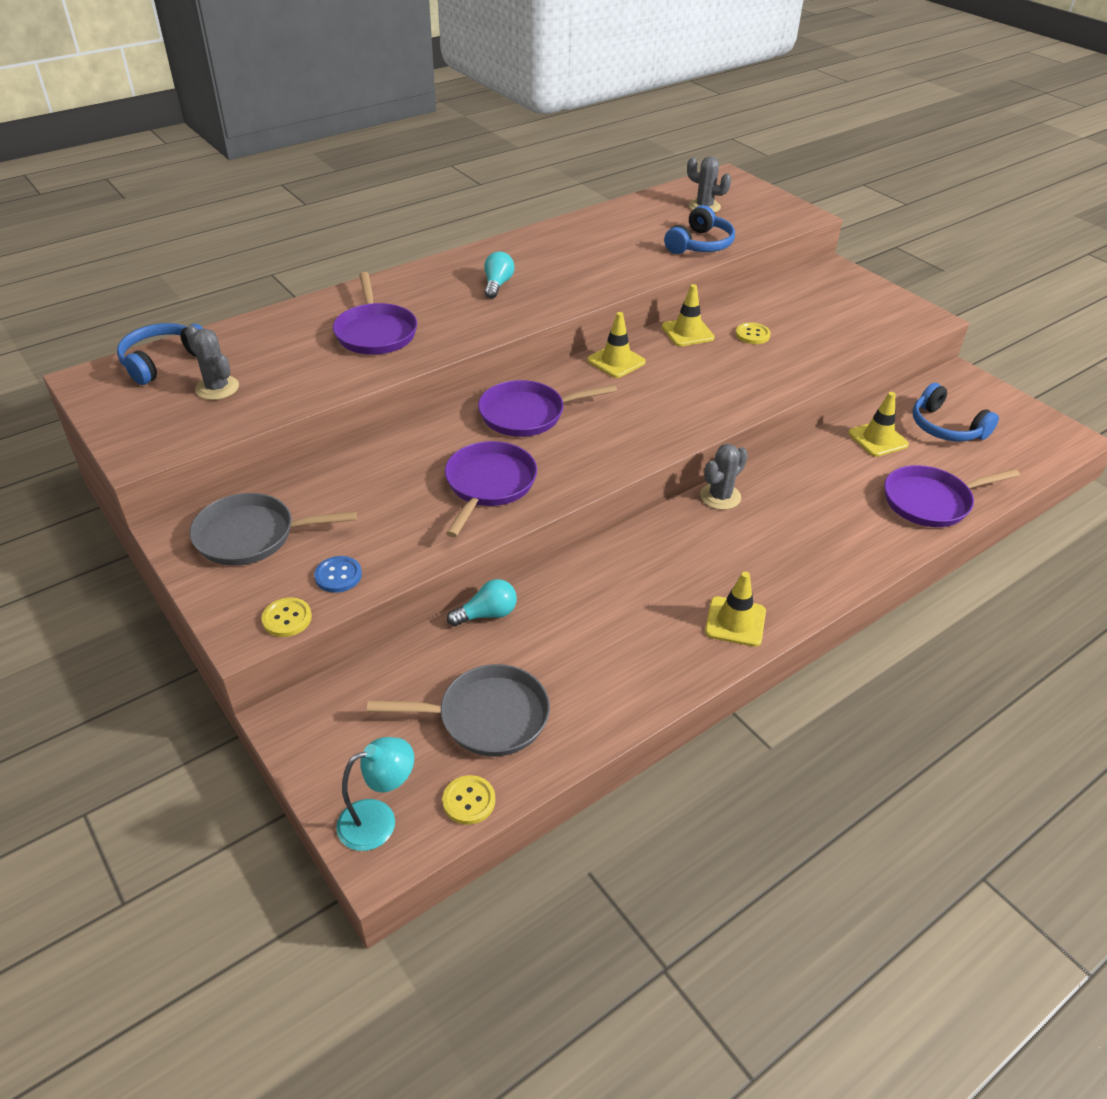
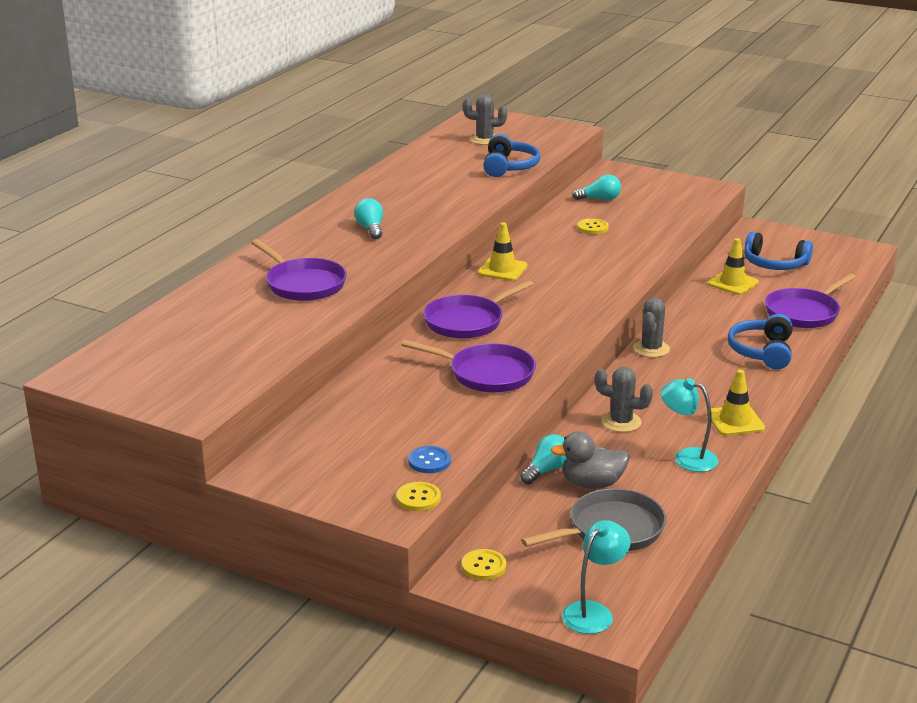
camera: 25 degrees left, 15 degrees down
blue headphones [117,323,204,385] -> blue headphones moved to [728,314,793,369]
grey cactus [185,325,239,400] -> grey cactus moved to [595,367,653,432]
grey pan [190,493,357,566] -> none
yellow button [442,775,495,825] -> yellow button moved to [462,549,506,580]
purple pan [445,441,537,537] -> purple pan turned 120 degrees clockwise [401,340,536,392]
yellow traffic cone [662,284,715,346] -> none
none -> grey duck [551,431,629,489]
none -> turquoise light bulb [572,174,621,200]
none -> turquoise lamp [660,378,718,472]

